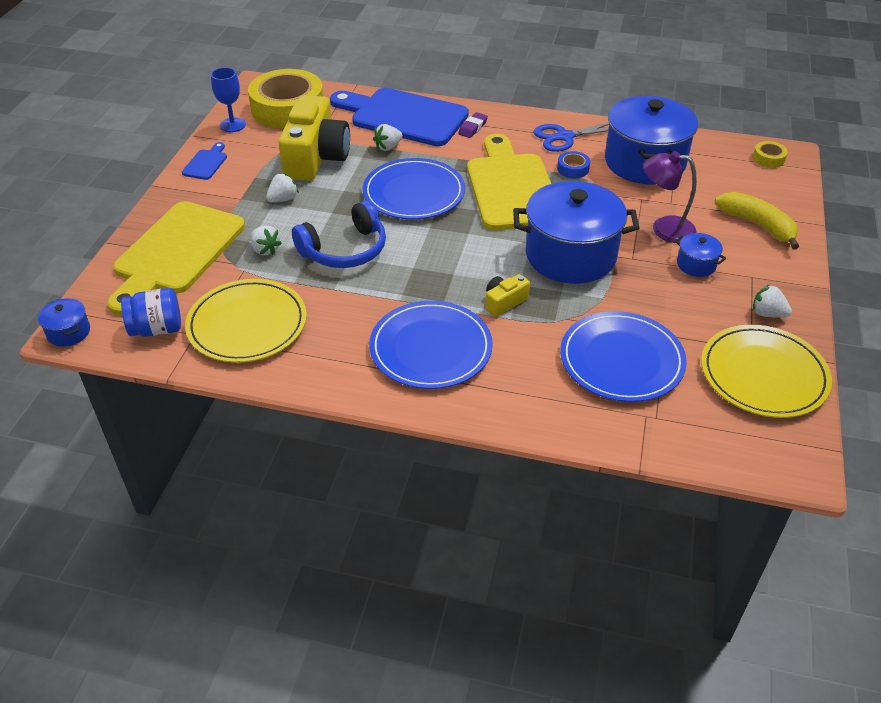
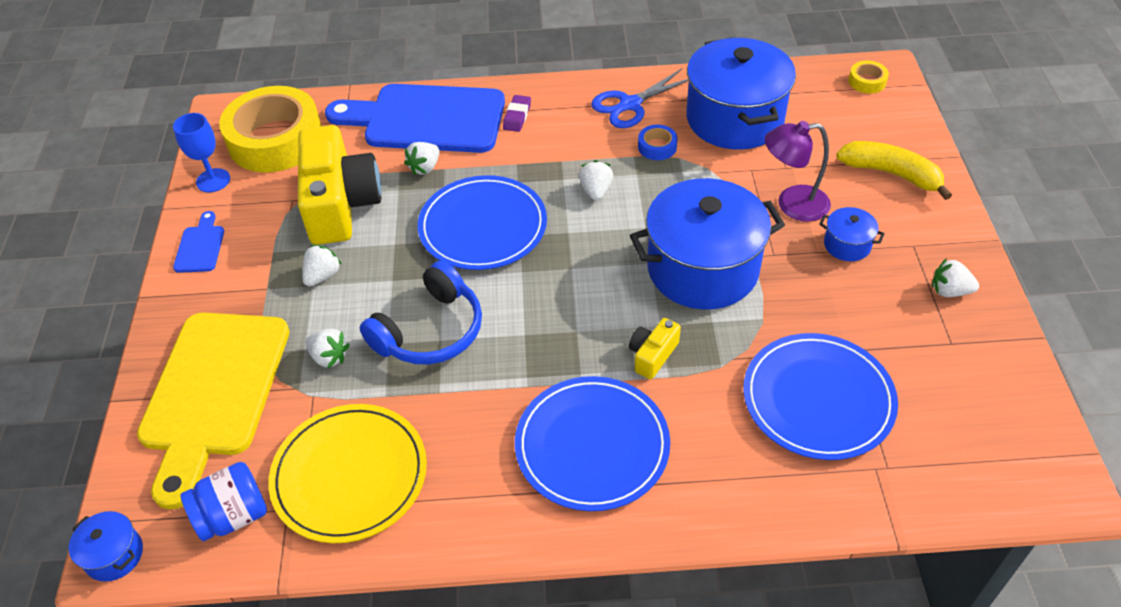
camera: 15 degrees left, 5 degrees up
yellow cutting board [467,134,551,230] -> white strawberry [579,160,613,201]
yellow plate [701,325,832,418] -> none

